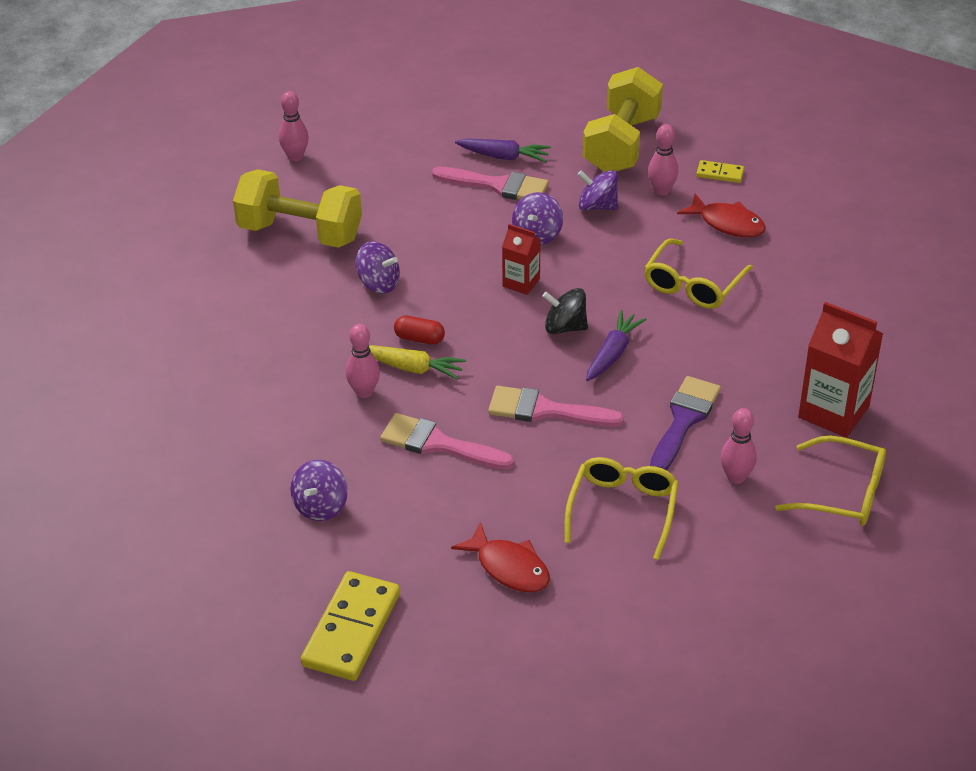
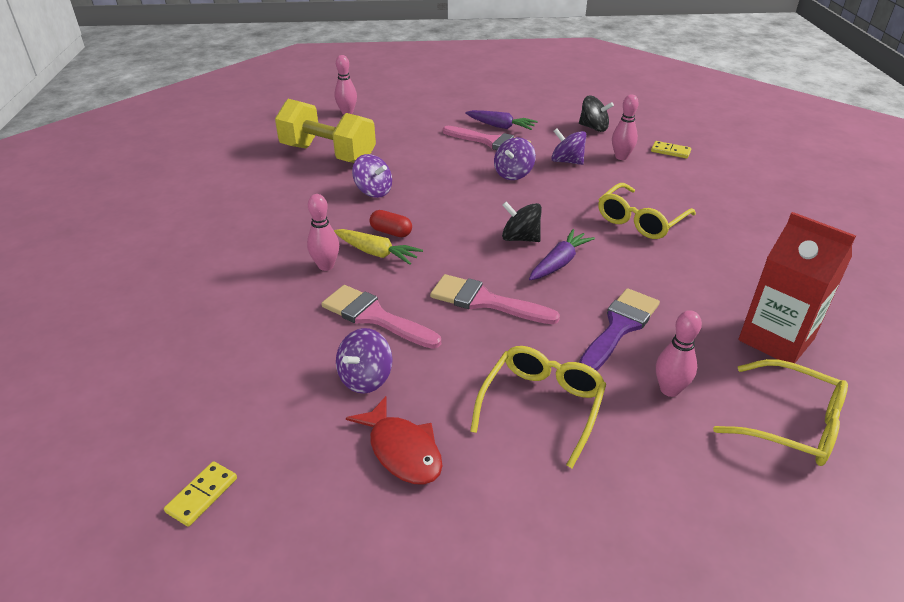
camera: 10 degrees right, 5 degrees down
purple spinning top [290,460,348,521] -> purple spinning top moved to [336,328,392,393]
yellow domino [301,571,400,681] -> yellow domino [164,461,237,527], size x0.48
red carton [502,224,540,295] -> none
yellow dumbbell [583,67,663,172] -> black spinning top [579,96,614,132]
red fish [677,193,766,238] -> none

